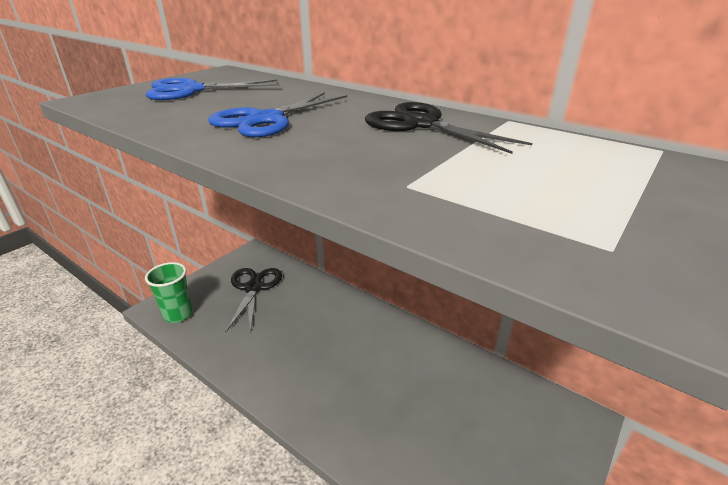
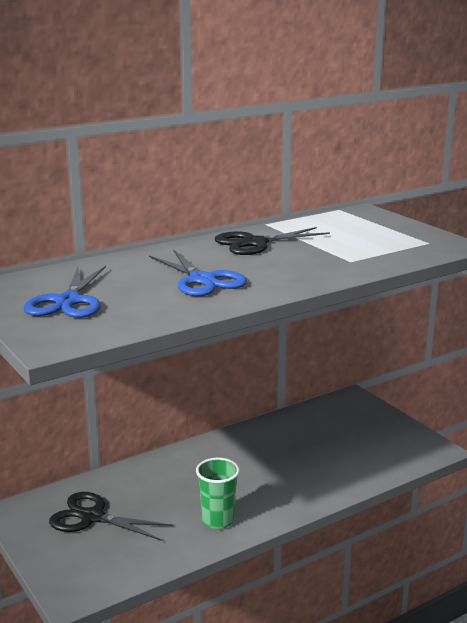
camera: 70 degrees left, 10 degrees down
green cup [145,262,193,323] -> green cup moved to [196,458,240,529]

